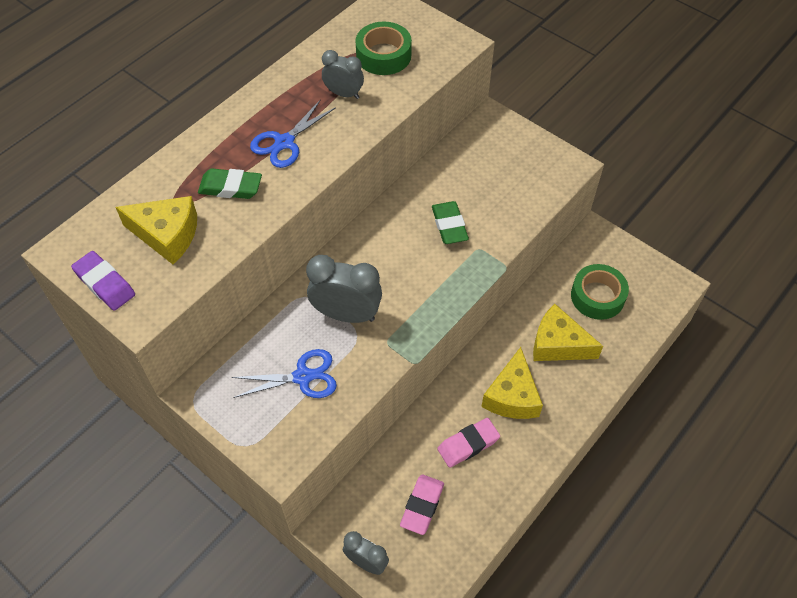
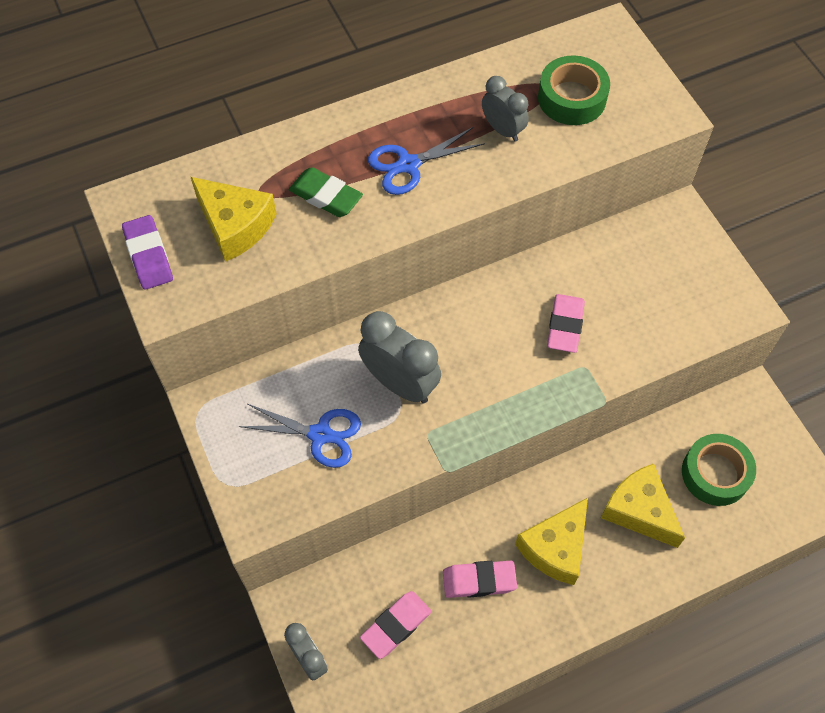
camera: 25 degrees right, 5 degrees up
green eraser [432,201,469,244] -> pink eraser [547,294,585,353]

